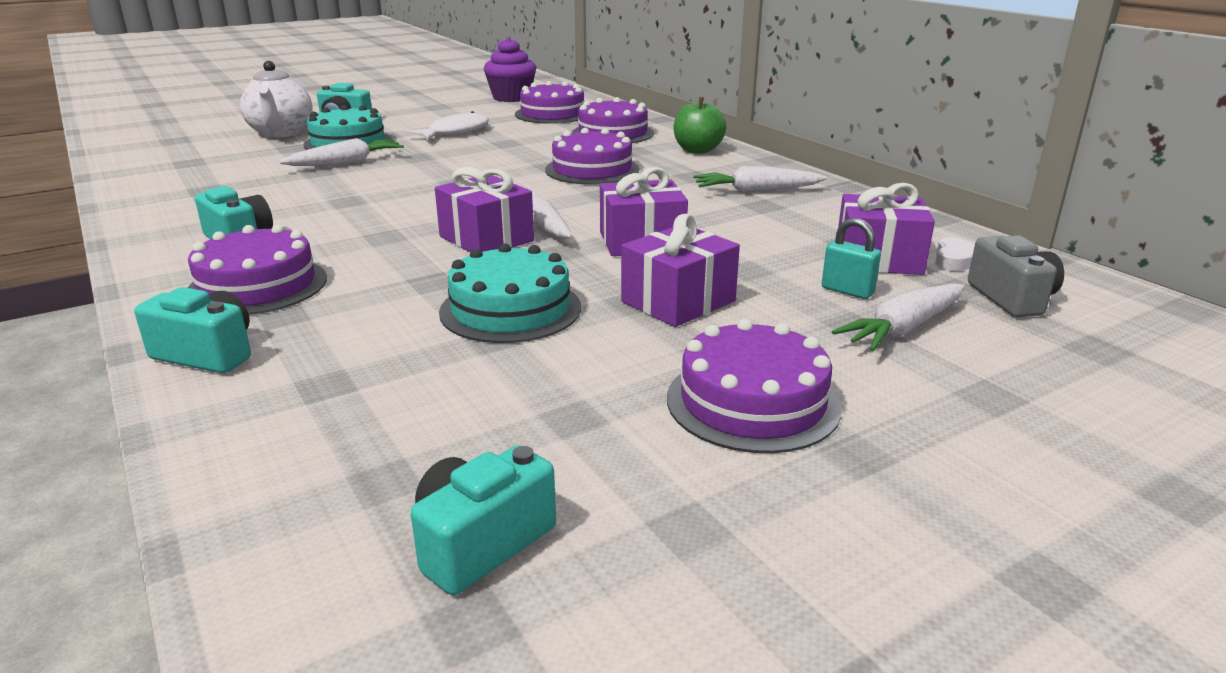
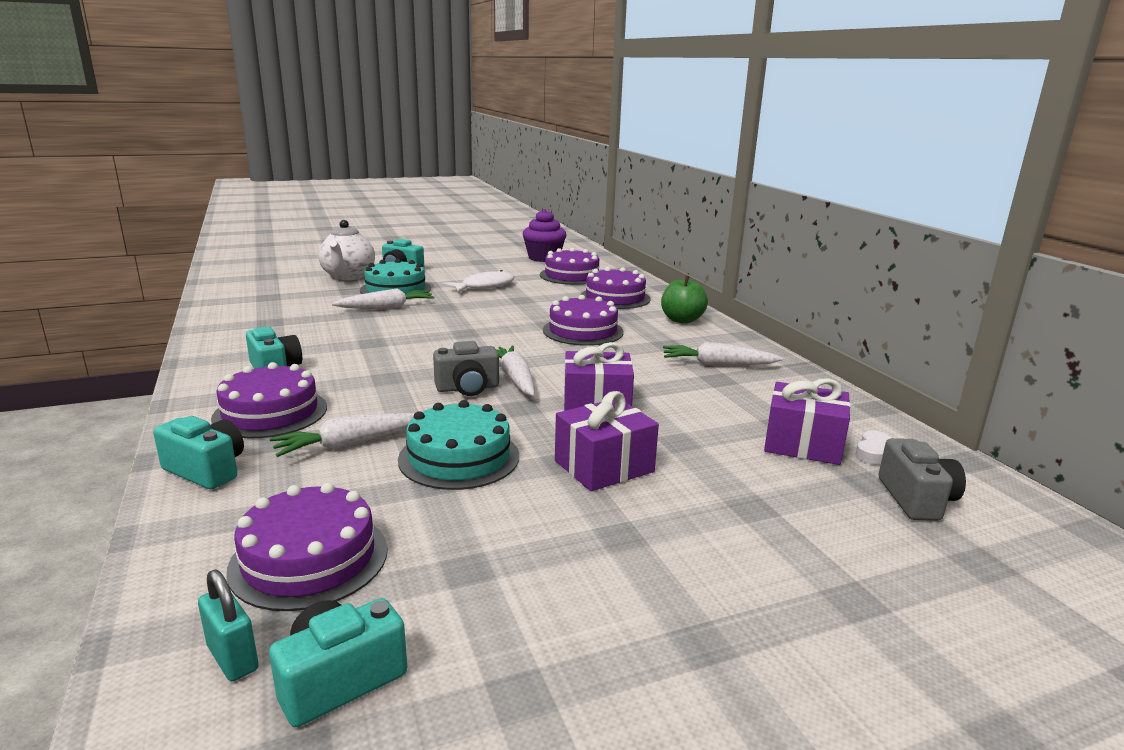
camera: 10 degrees right, 5 degrees down
purple gift [435,167,534,252] -> grey camera [433,341,499,396]
purple cake [667,319,841,453] -> purple cake moved to [226,483,388,611]
turquoise padlock [822,218,881,299] -> turquoise padlock moved to [198,570,259,681]
white carrot [832,283,965,351] -> white carrot moved to [270,413,415,457]

